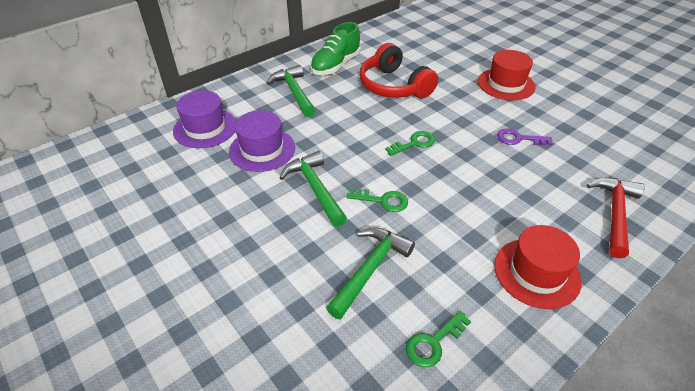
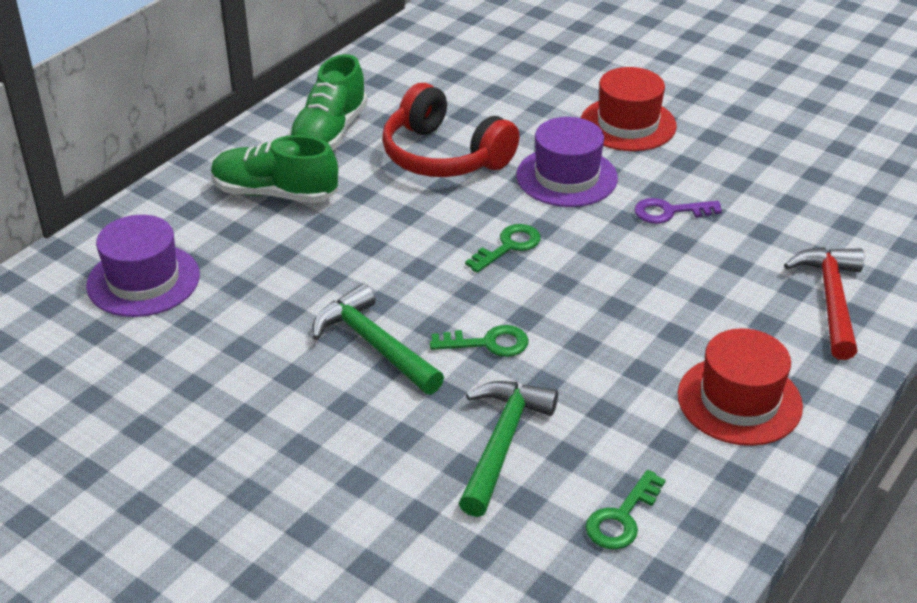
camera: 15 degrees left, 5 degrees down
purple hat [229,110,295,172] -> purple hat moved to [516,117,618,207]
green hammer [266,65,316,117] -> green shoe [211,135,338,203]

